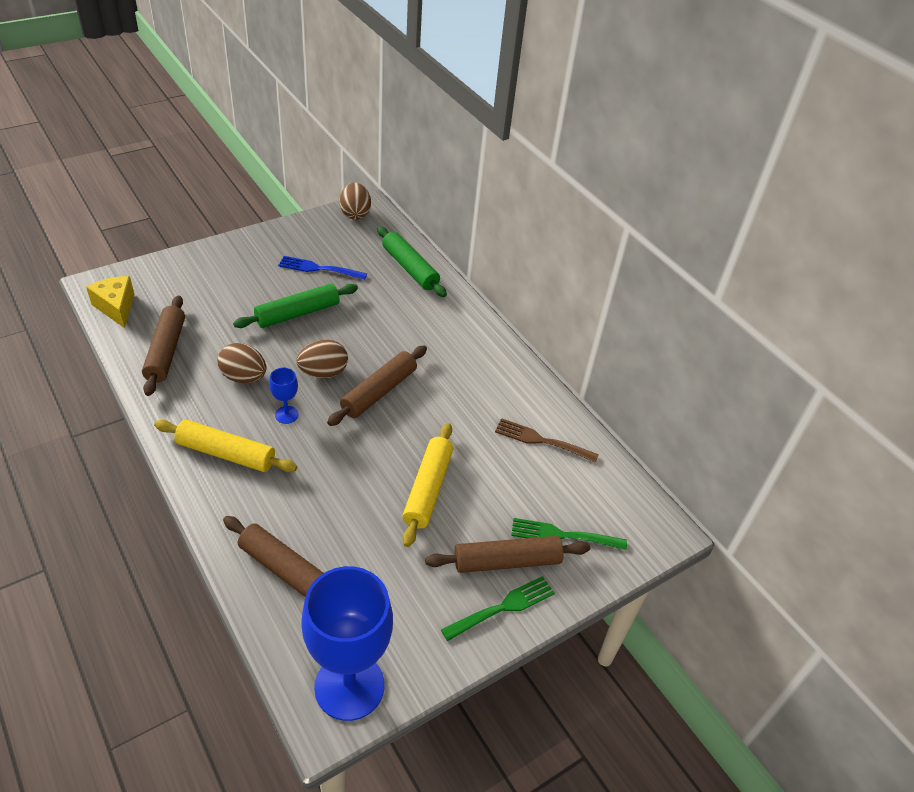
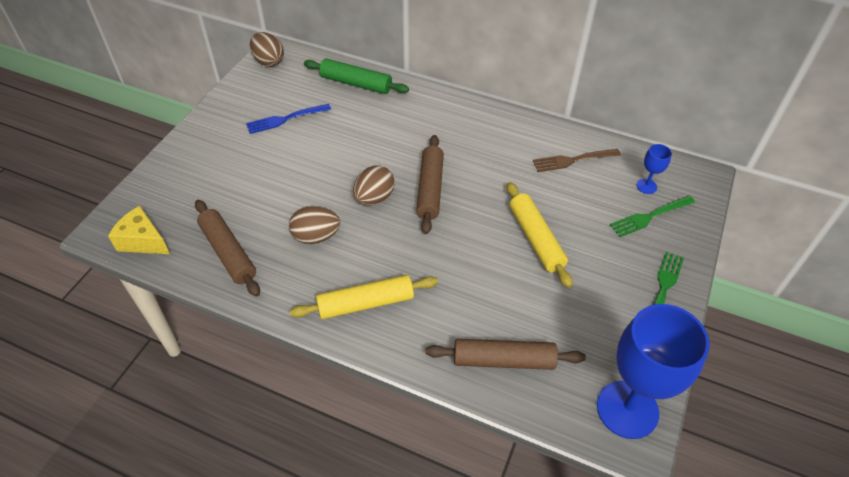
camera: 30 degrees left, 5 degrees up
green rolling pin [233,284,358,328] -> none
blue goblet [269,368,299,424] -> blue goblet moved to [636,144,672,194]
brown rolling pin [425,536,590,573] -> none

